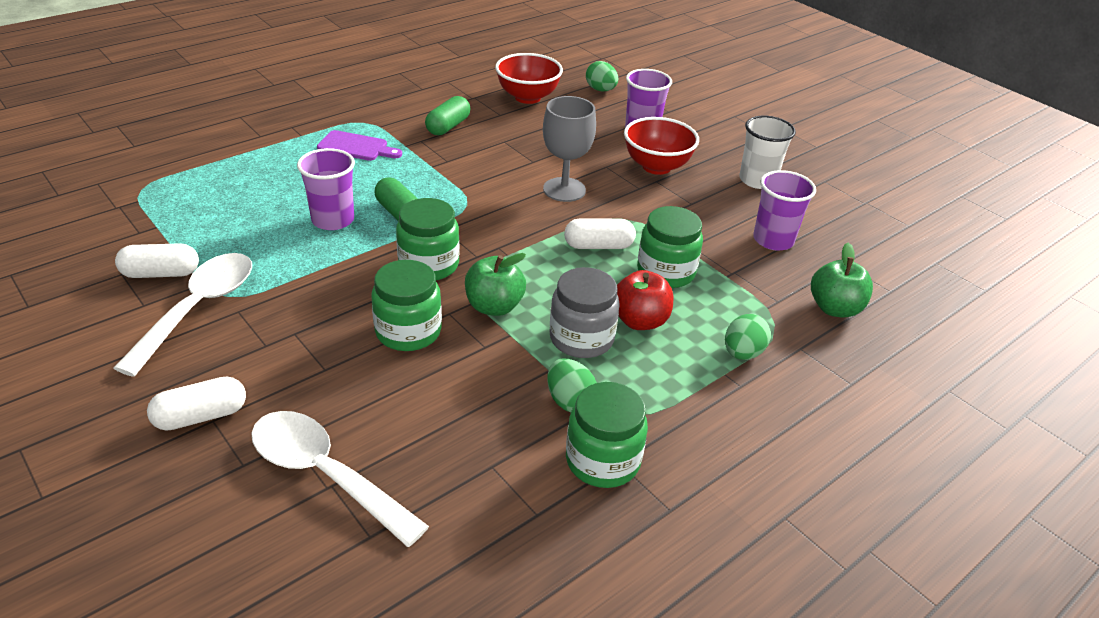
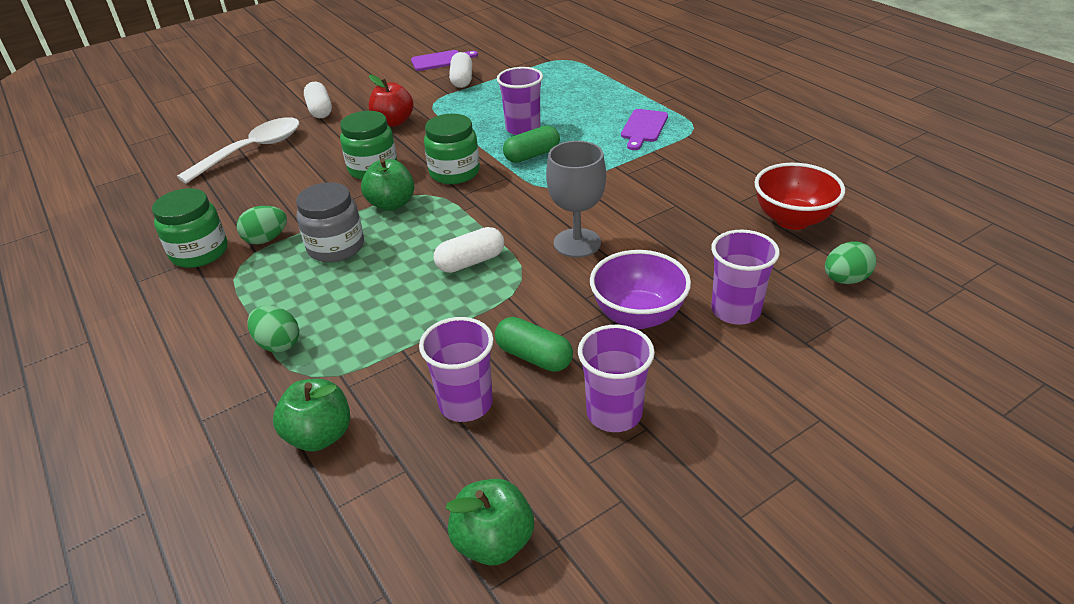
camera: 100 degrees right, 0 degrees up
white spoon [114,253,252,377] -> none
green capsule [425,96,471,135] -> green capsule moved to [495,317,573,372]
white capsule [564,219,636,249] -> white capsule turned 60 degrees clockwise [434,227,504,273]
red apple [617,270,673,330] -> red apple moved to [369,75,414,127]
red bowl [624,117,699,175] -> purple bowl [590,250,691,329]
green jar [637,206,703,288] -> none
white cup [739,116,796,189] -> purple cup [578,325,655,432]
none -> purple cutting board [411,50,478,71]
none -> green apple [446,479,534,565]

